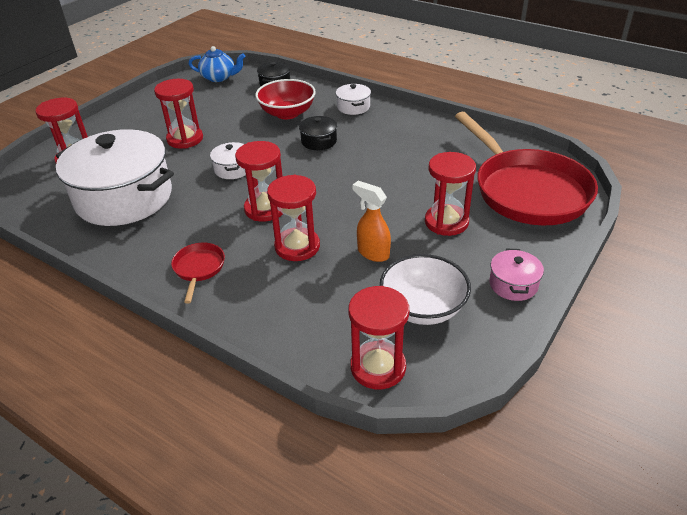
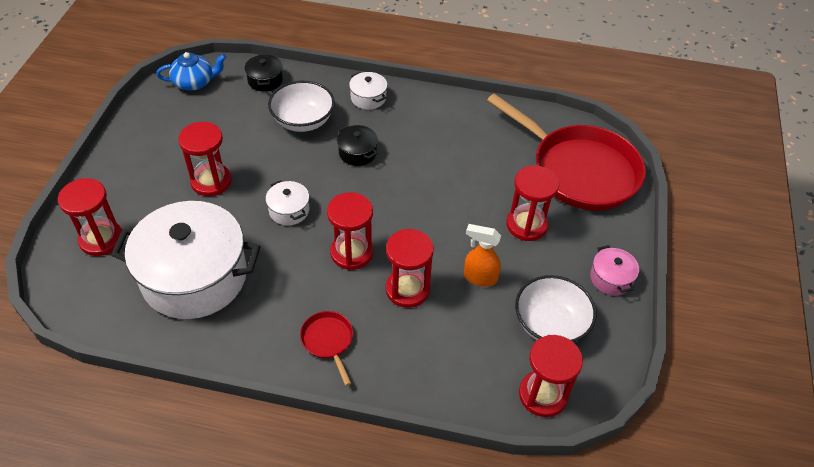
camera: 25 degrees left, 10 degrees up
red bowl [255,79,316,119] -> white bowl [268,81,335,132]

